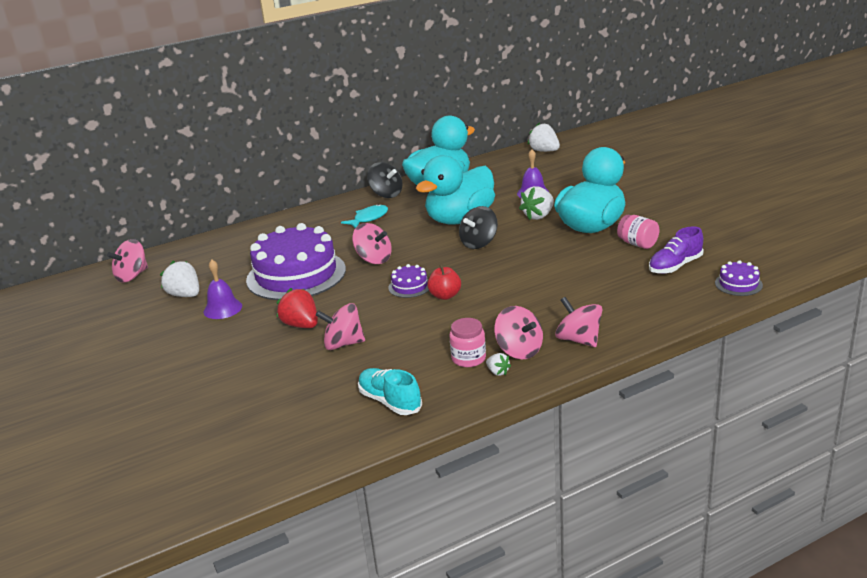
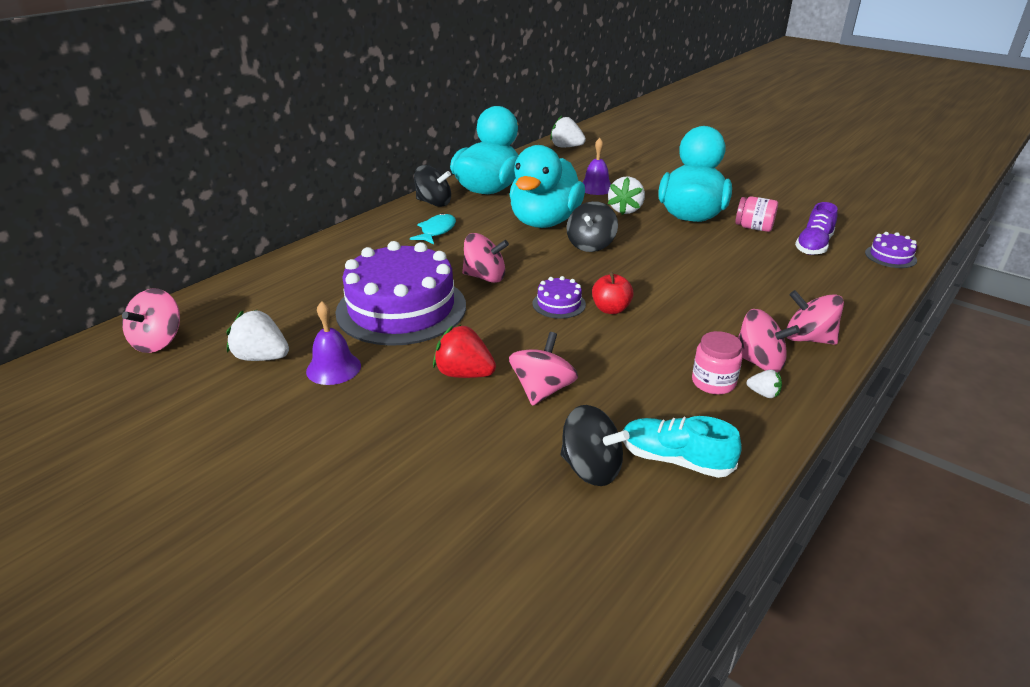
camera: 25 degrees left, 5 degrees up
pink spinning top [316,303,365,350] -> pink spinning top turned 135 degrees clockwise [509,332,578,406]
none -> black spinning top [561,405,630,486]

